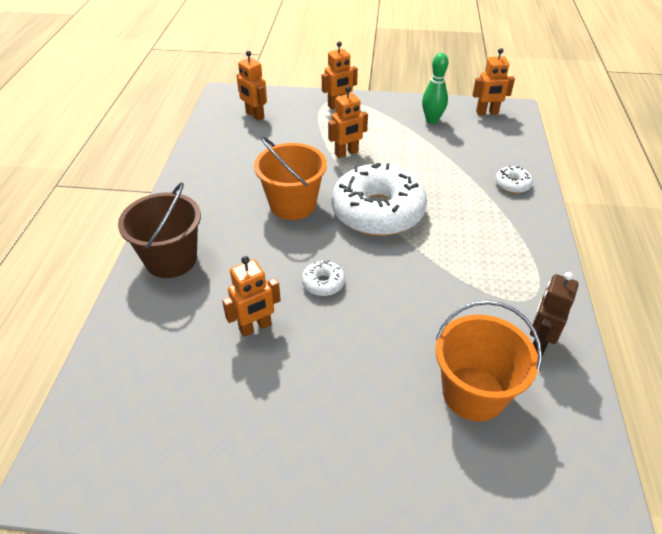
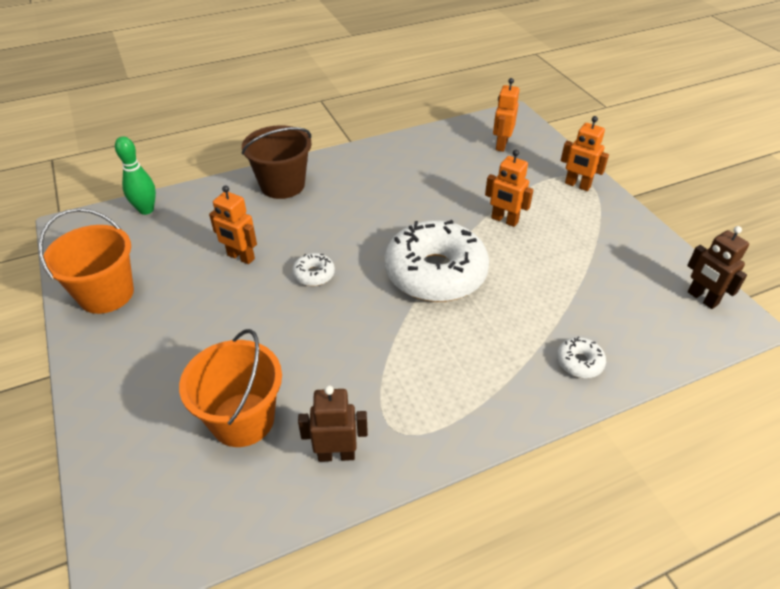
camera: 60 degrees right, 0 degrees up
orange bucket [254,137,327,220] -> orange bucket moved to [38,208,134,314]
green bowling pin [422,53,448,124] -> green bowling pin moved to [115,136,156,215]
orange robot [473,48,515,115] -> brown robot [687,226,749,309]

